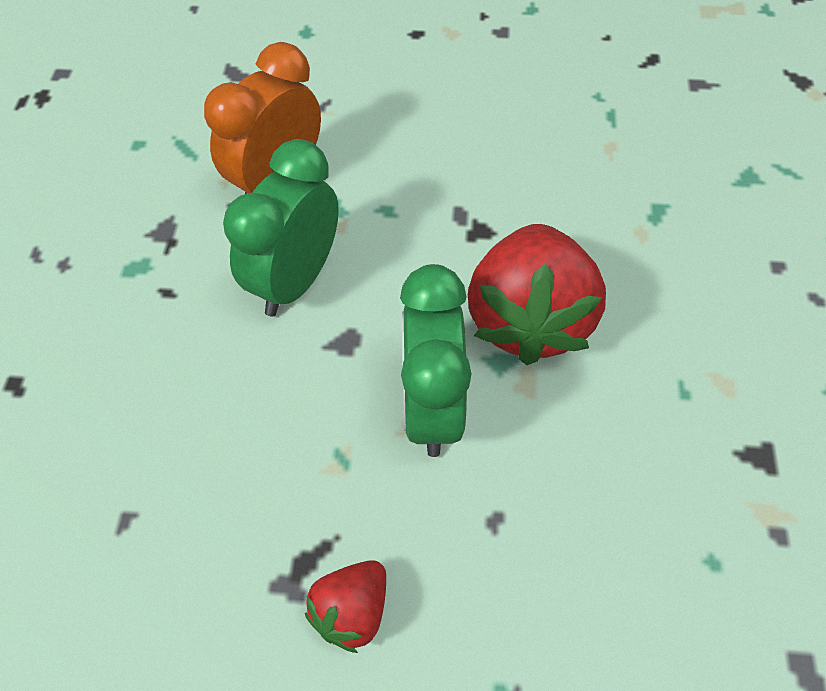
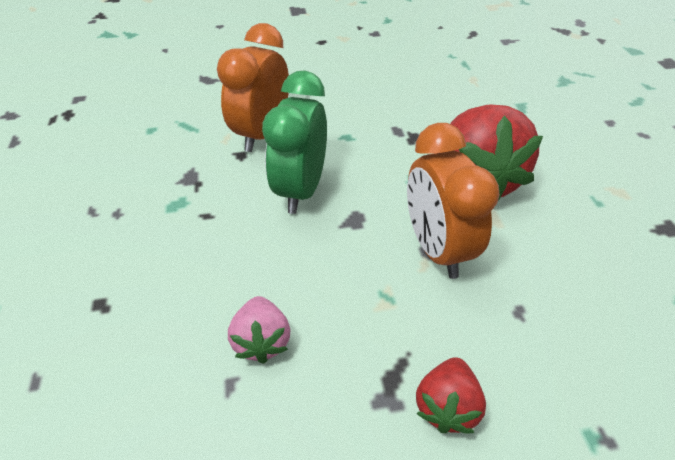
camera: 15 degrees left, 10 degrees down
green clock [400,264,471,457] -> orange clock [407,123,500,279]
none -> pink strawberry [228,296,290,364]

